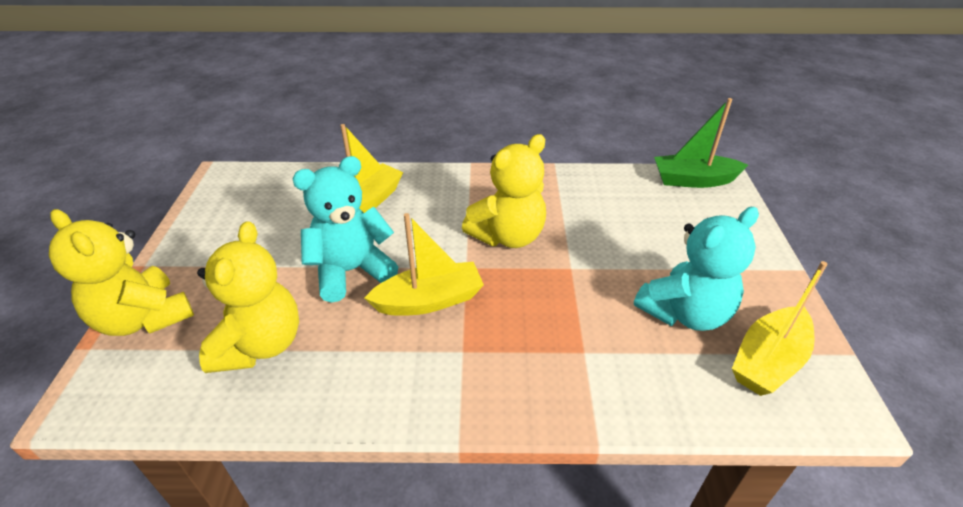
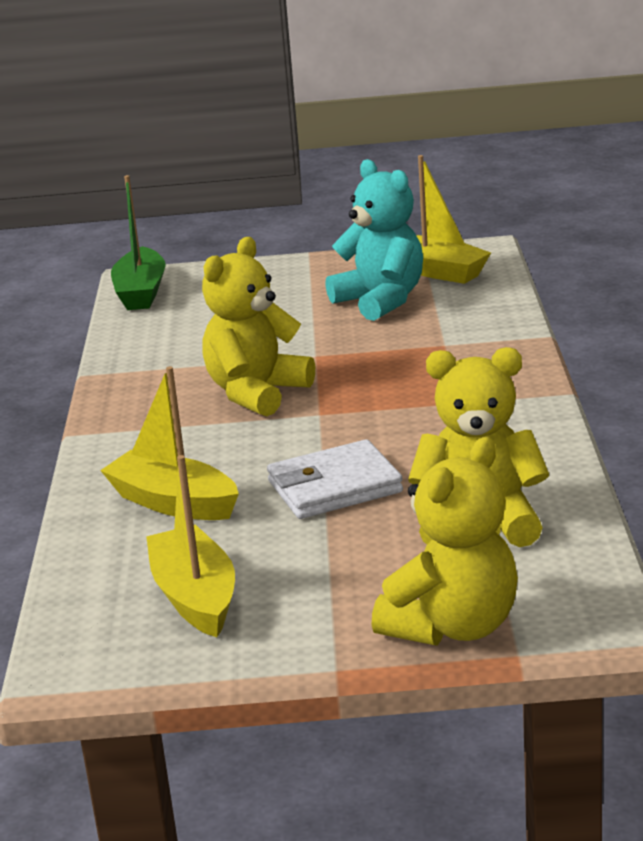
camera: 90 degrees left, 15 degrees down
turquoise teddy bear [292,156,398,302] -> white wallet [267,439,403,519]
yellow boat [364,213,484,316] -> yellow boat moved to [146,455,235,637]
yellow teddy bear [462,134,546,248] -> yellow teddy bear turned 105 degrees counterclockwise [202,237,315,417]

